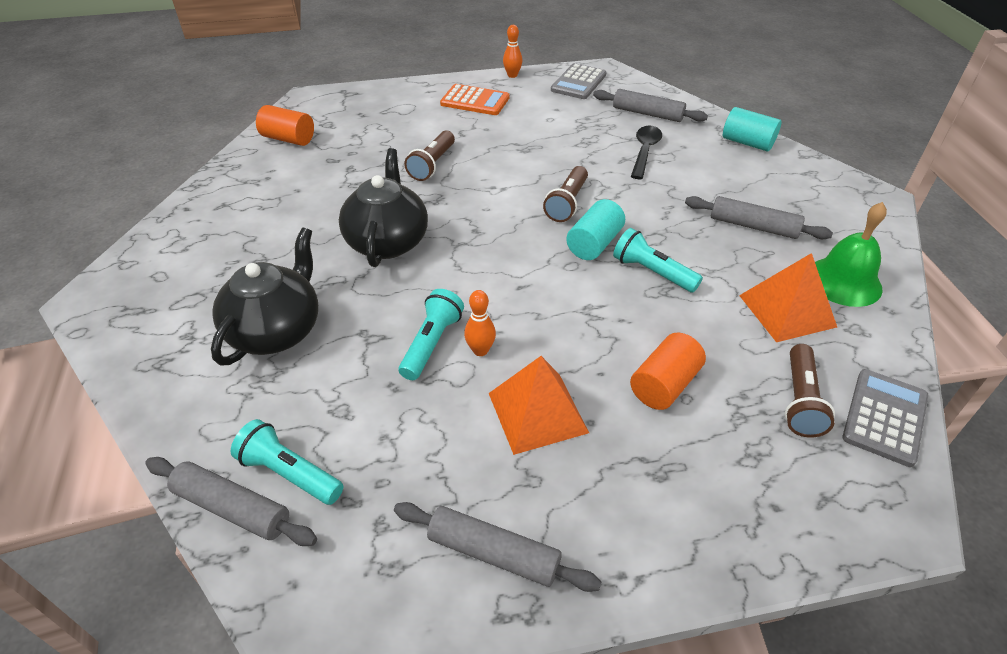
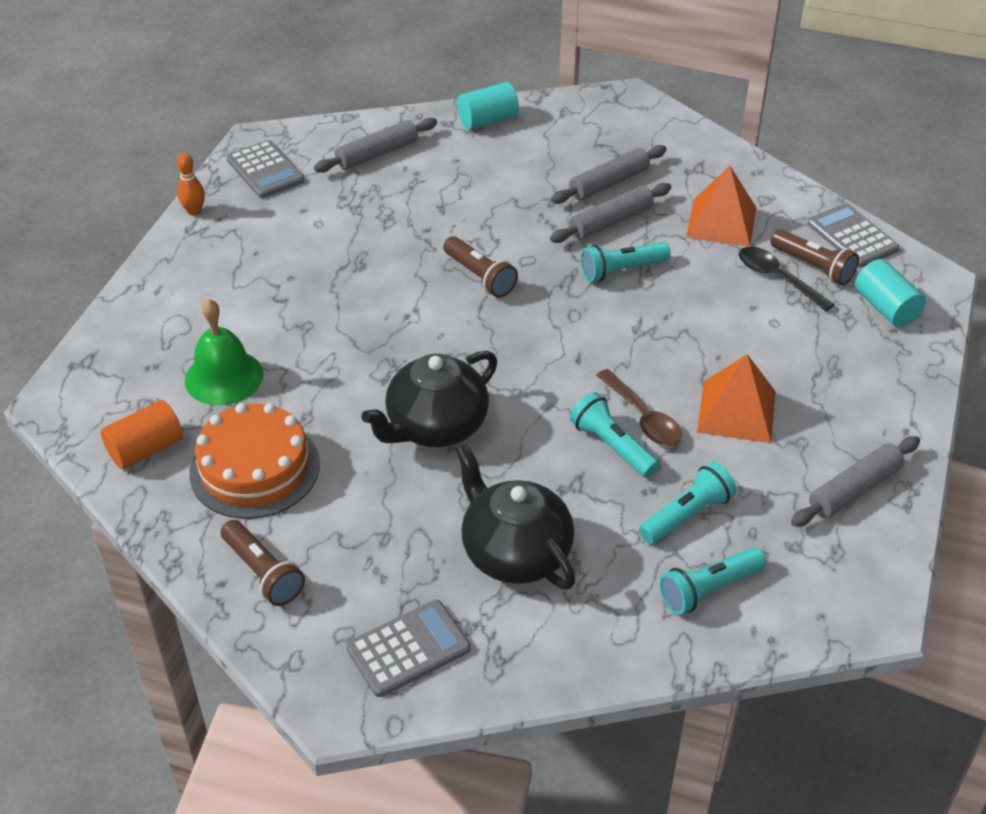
camera: 60 degrees left, 0 degrees up
grey rolling pin [145,457,317,546] -> grey rolling pin moved to [550,183,671,243]
black teapot [339,148,428,267] -> black teapot turned 75 degrees counterclockwise [361,351,497,447]
brown flashlight [404,130,455,181] -> brown flashlight moved to [221,520,305,606]
orange calculator [440,84,509,115] -> none
orange bowling pin [464,290,496,356] -> brown spoon [596,369,682,446]
turquoise cylinder [566,199,625,260] -> turquoise cylinder moved to [855,259,926,327]
orange cylinder [630,332,706,410] -> none
black spoon [631,126,662,179] -> black spoon moved to [739,246,835,312]
green bell [815,202,887,307] -> green bell moved to [185,299,263,405]
none -> orange cake [189,403,320,519]
none -> grey calculator [346,600,471,697]
none -> turquoise flashlight [639,462,737,544]

